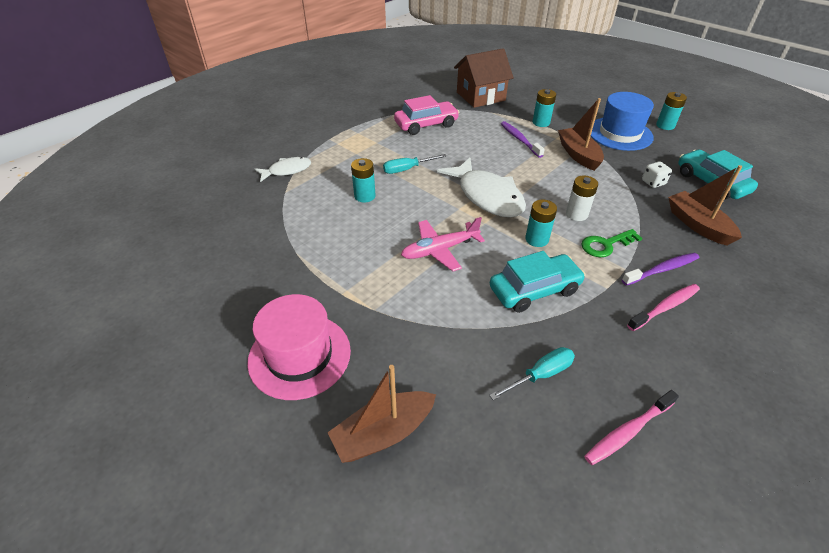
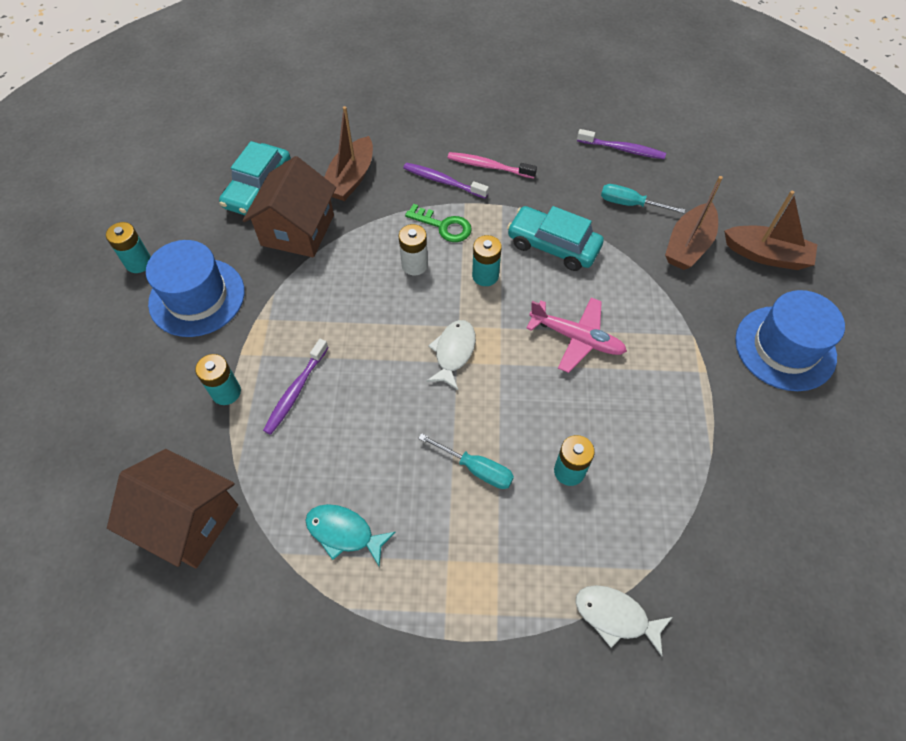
camera: 130 degrees left, 15 degrees up
pink hat [247,294,351,400] -> blue hat [735,290,845,391]
pink car [394,95,460,135] -> turquoise fish [305,504,396,566]
white fish [437,158,526,217] -> white fish [426,320,476,390], size x0.56
brown boat [558,98,604,171] -> brown boat moved to [665,176,723,270]
pink toothbrush [584,390,679,465] -> purple toothbrush [577,129,666,159]
white dice [642,161,672,188] -> brown house [243,156,336,257]

